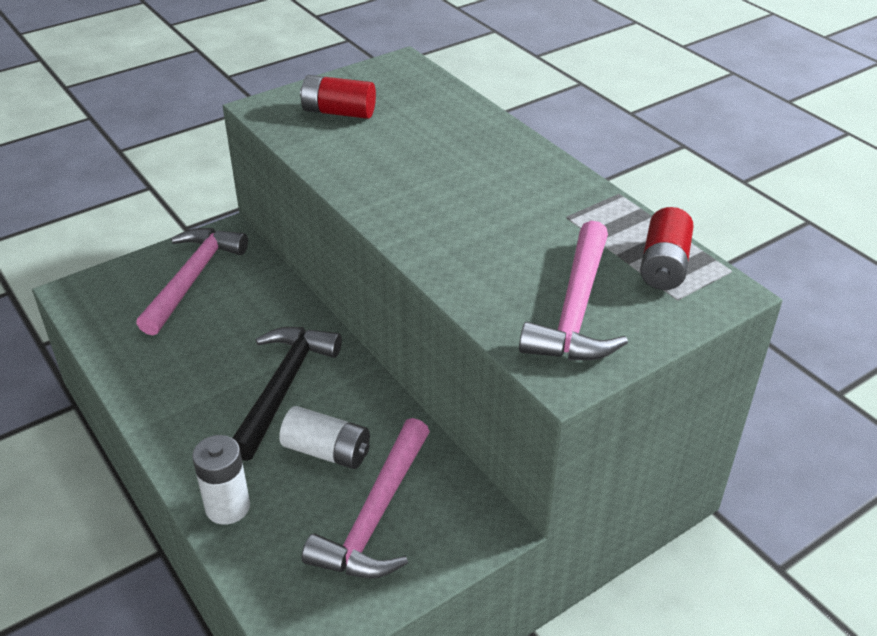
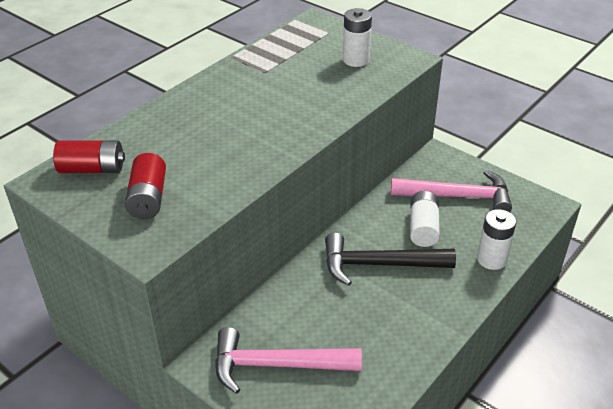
camera: 105 degrees left, 0 degrees up
pink hammer [519,221,628,360] -> white battery [343,8,372,67]
red battery [640,207,694,290] -> red battery moved to [53,140,125,173]

